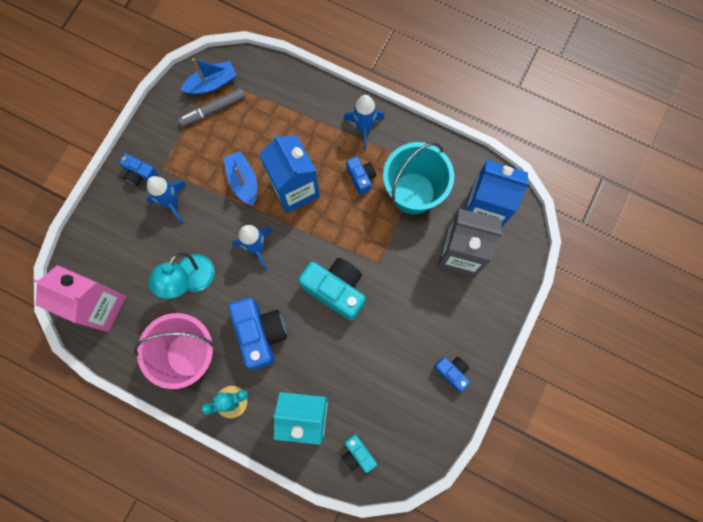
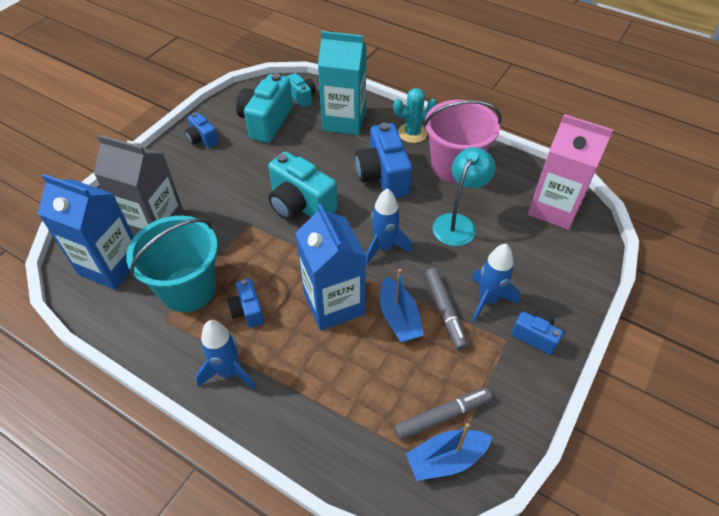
camera: 175 degrees left, 25 degrees down
none -> turquoise camera [236,73,293,143]
none -> grey marker [425,268,468,350]

